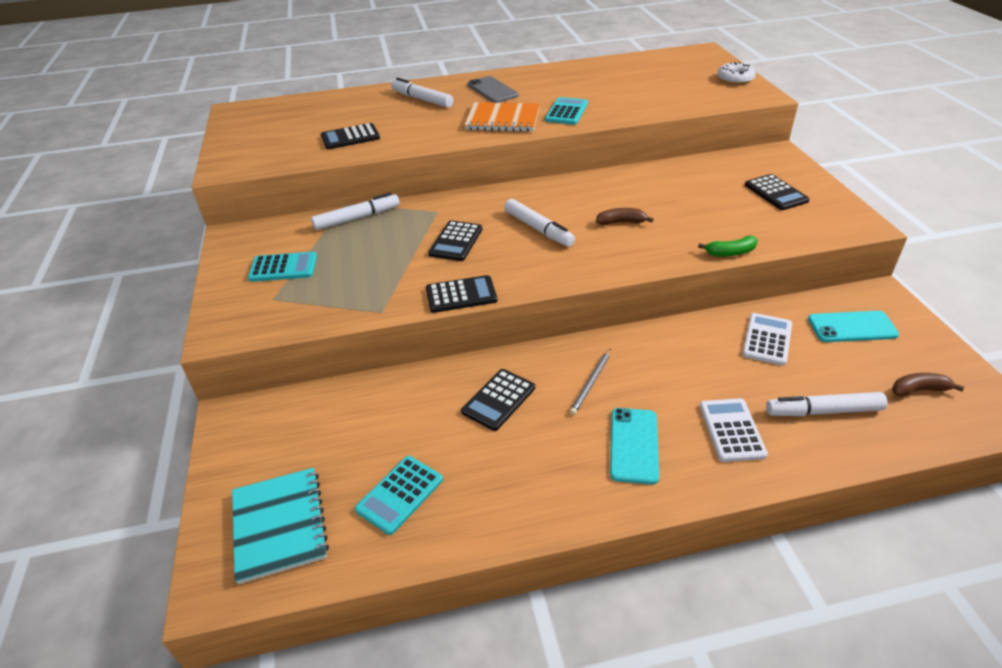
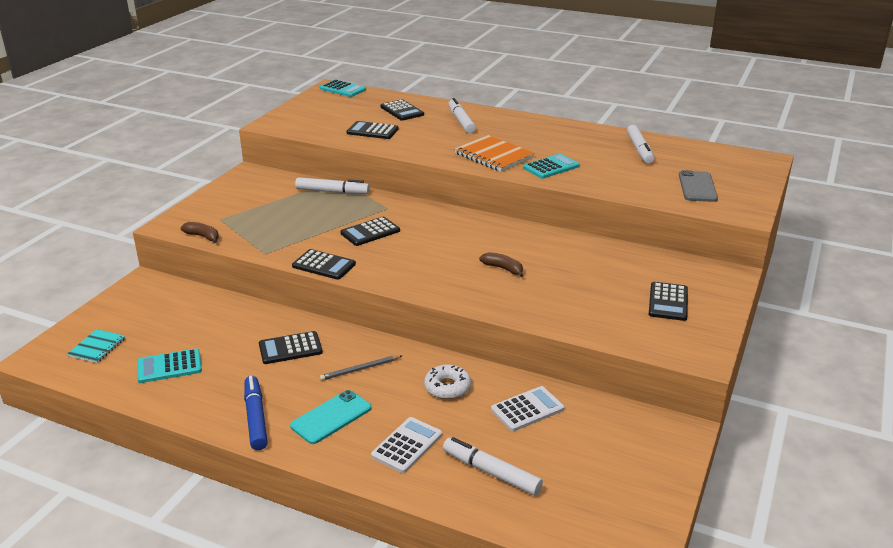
camera: 35 degrees right, 10 degrees down
turquoise notebook [232,468,329,584] -> turquoise notebook [67,329,125,363], size x0.59
turquoise calculator [248,252,317,282] -> turquoise calculator moved to [320,80,366,97]
grey phone [467,76,519,103] -> grey phone moved to [679,170,718,202]
white marker [504,199,575,247] -> white marker moved to [627,125,654,164]
green banana [698,236,758,257] -> none
white donut [717,62,756,85] -> white donut moved to [424,364,471,399]
turquoise phone [808,311,899,342] -> none
brown banana [892,373,964,397] -> brown banana moved to [181,222,219,243]
none -> blue marker [244,376,268,450]
none -> black calculator [380,99,424,121]

